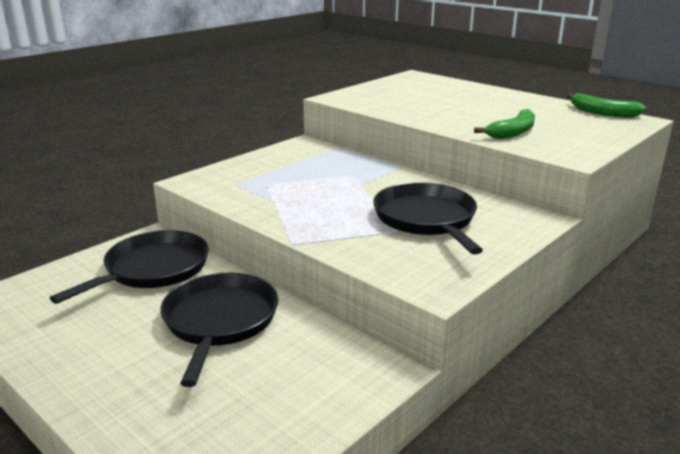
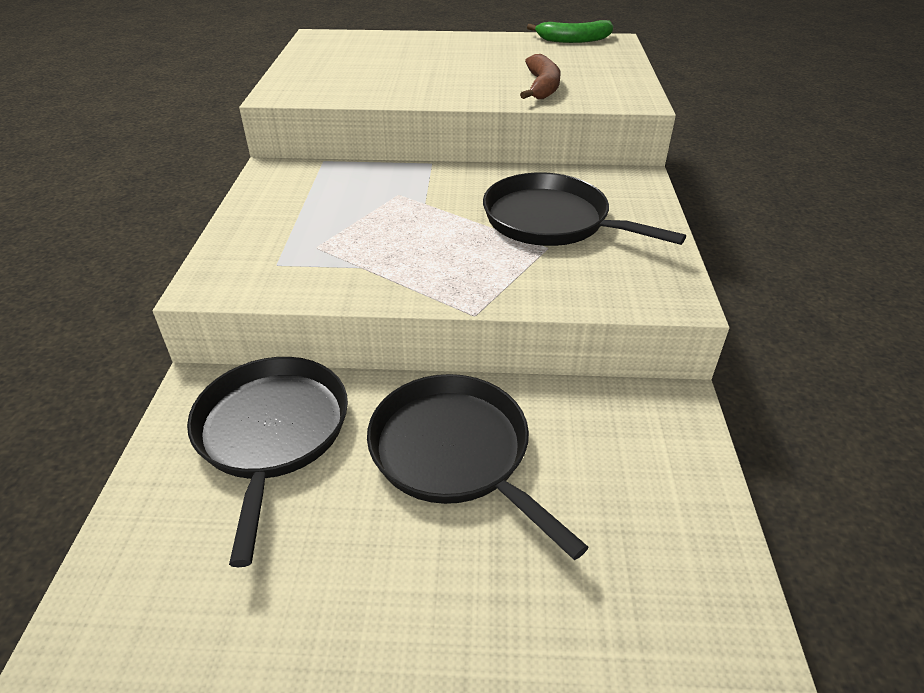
camera: 40 degrees left, 15 degrees up
green banana [474,109,535,139] -> brown banana [520,54,560,99]

